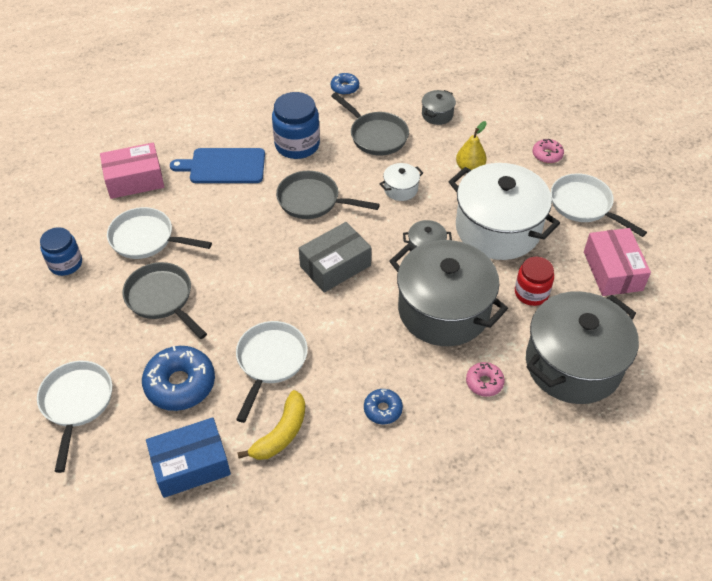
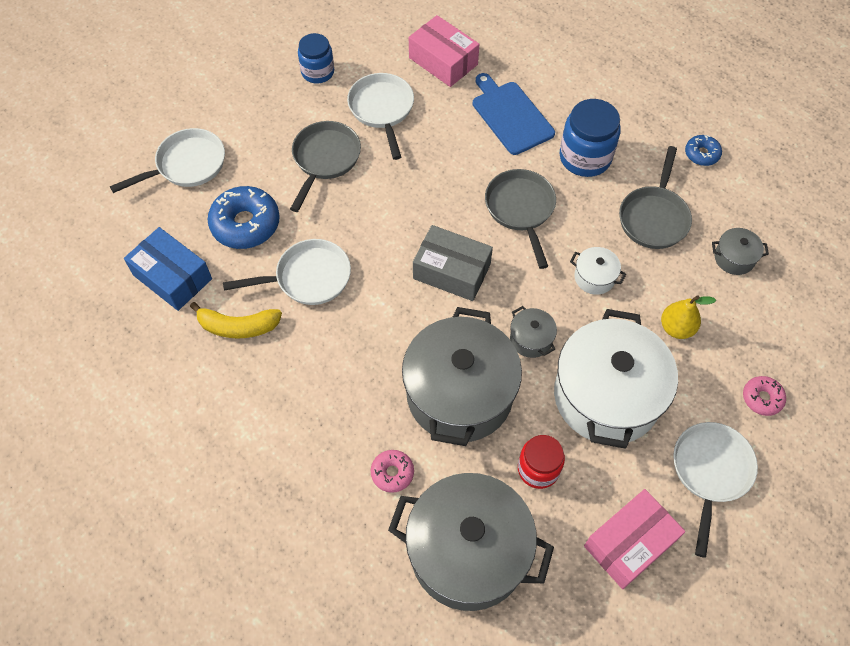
camera: 60 degrees right, 10 degrees up
blue donut [364,389,403,424] -> none

